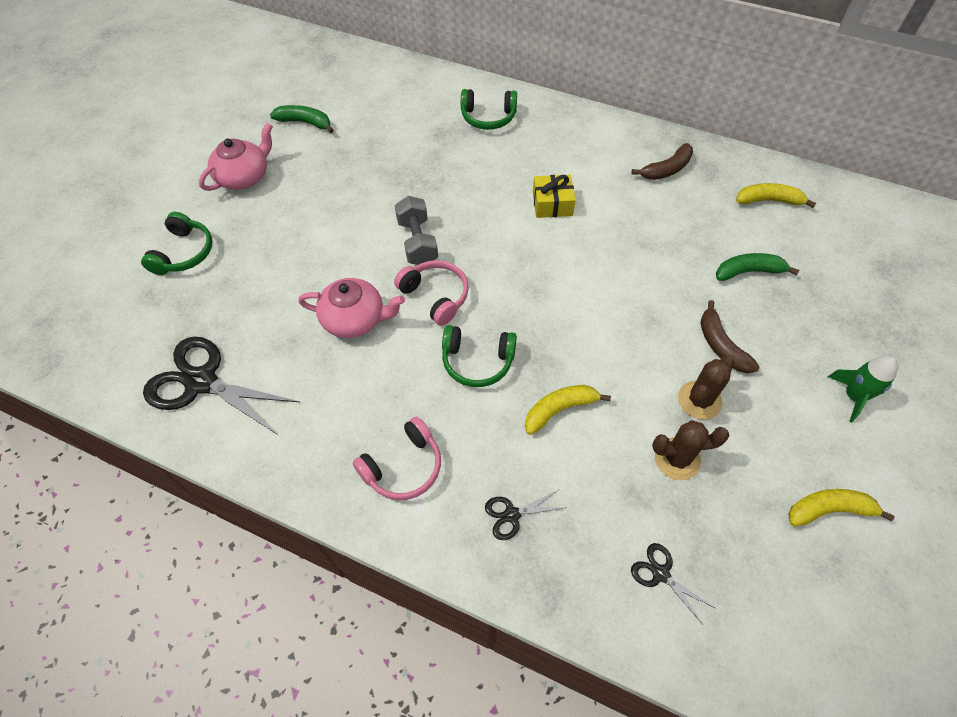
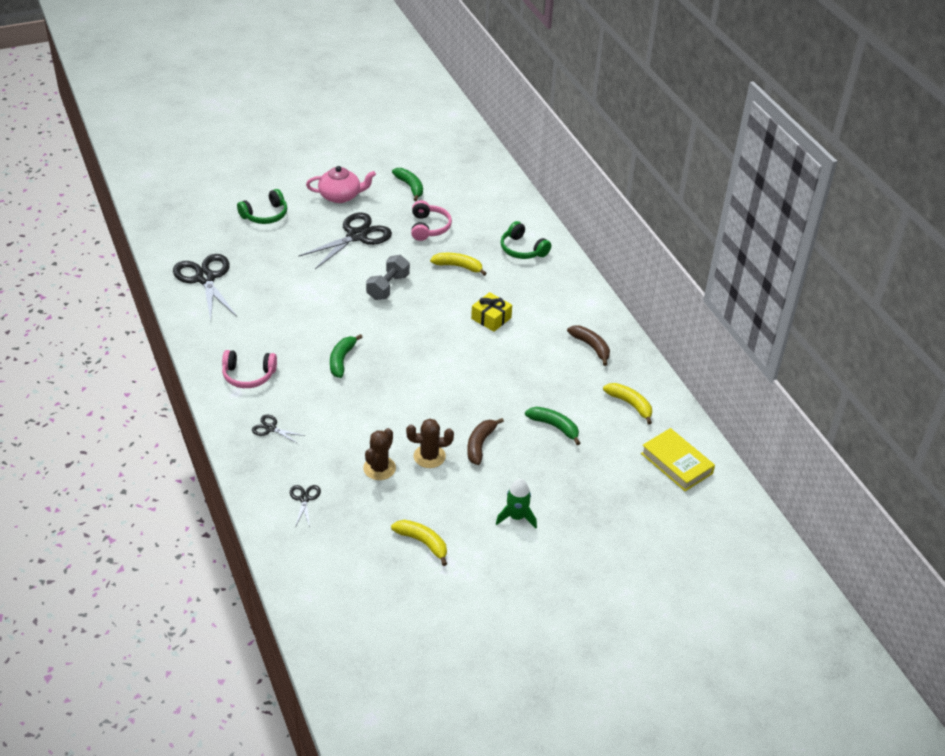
camera: 40 degrees right, 15 degrees down
pink teapot [298,278,405,338] -> none
pink headphones [394,260,469,326] -> pink headphones moved to [411,200,452,241]
green headphones [442,325,517,387] -> green banana [330,334,363,378]
yellow banana [525,385,611,435] -> yellow banana moved to [430,253,487,276]
brown banana [631,143,693,180] -> brown banana turned 135 degrees counterclockwise [567,325,610,366]
brown cactus [652,420,730,480] -> brown cactus turned 75 degrees clockwise [363,428,396,480]
none -> black scissors [298,212,392,269]
none -> yellow book [641,428,715,491]

